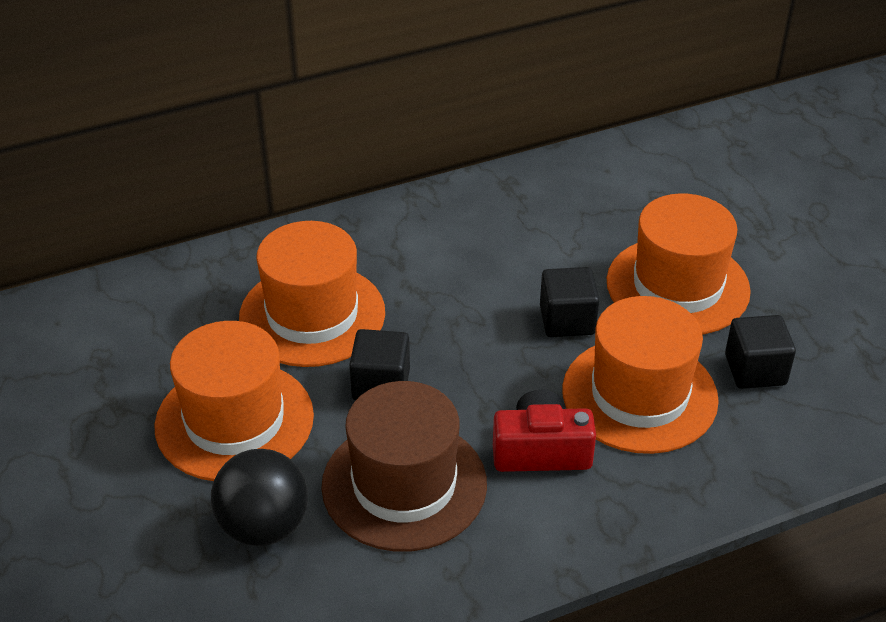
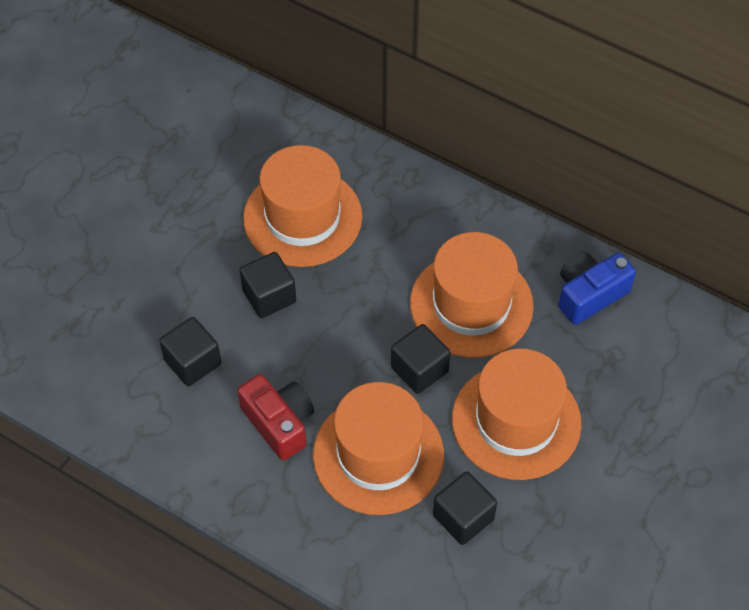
camera: 55 degrees right, 15 degrees up
orange hat [155,321,314,481] -> orange hat moved to [410,232,534,358]
black ball [211,449,308,546] -> none
brown hat [321,381,487,552] -> black cube [159,317,221,386]
none -> blue camera [558,251,636,325]

